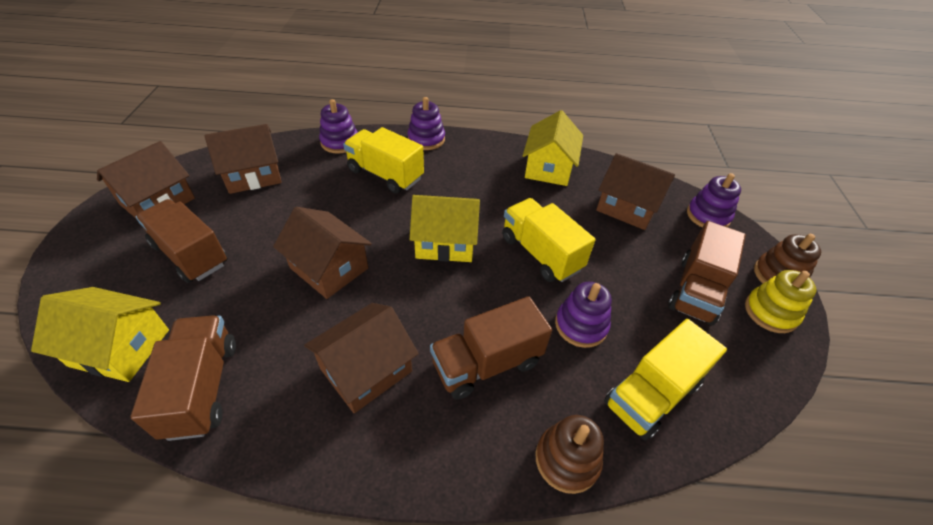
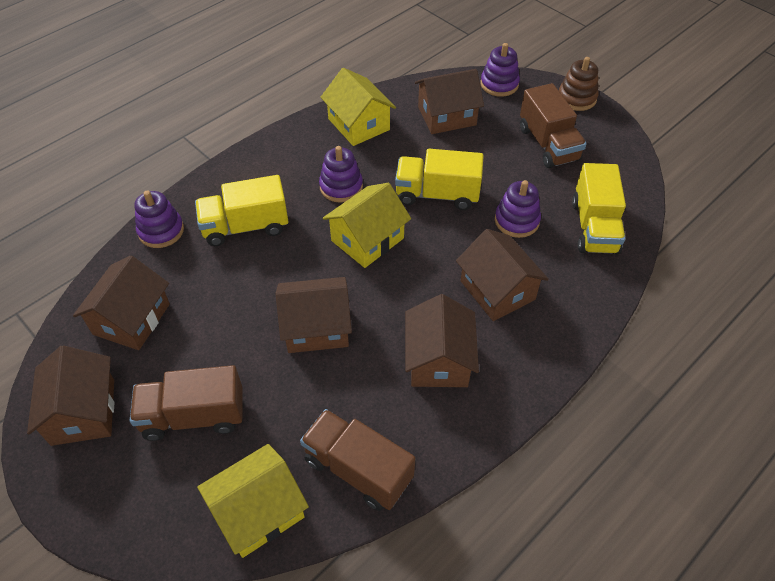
camera: 45 degrees left, 5 degrees up
purple stacking toy [408,97,445,150] -> purple stacking toy moved to [319,146,363,203]
brown truck [430,296,552,400] -> brown house [456,229,549,321]
brown stacking toy [536,415,604,494] -> none
yellow stacking toy [745,270,816,333] -> none

